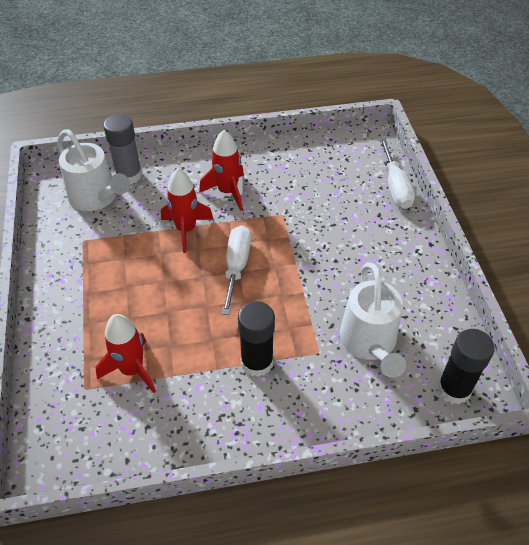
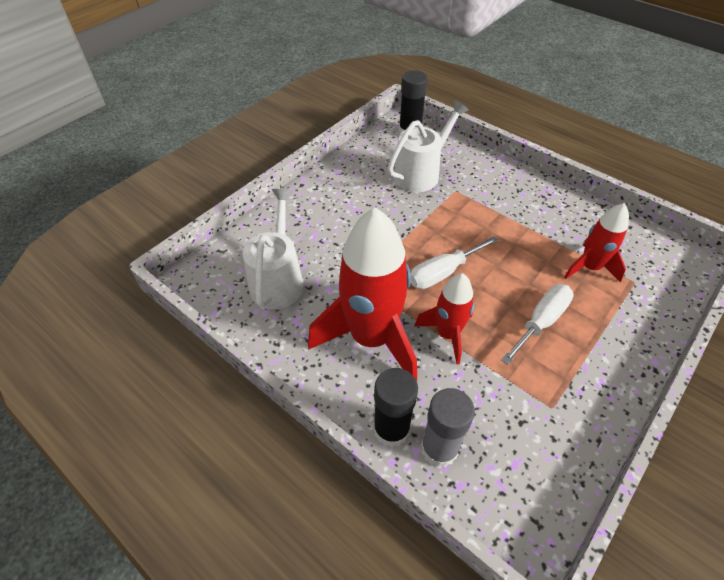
camera: 130 degrees left, 0 degrees up
white watering can [57,129,130,211] -> white watering can moved to [243,189,304,309]
red rocket [199,130,244,211] -> red rocket [308,207,417,381], size x1.83
black glue stick [238,301,275,377] -> black glue stick moved to [373,368,418,447]
white screwdriver [380,139,415,209] -> white screwdriver moved to [501,284,574,365]

